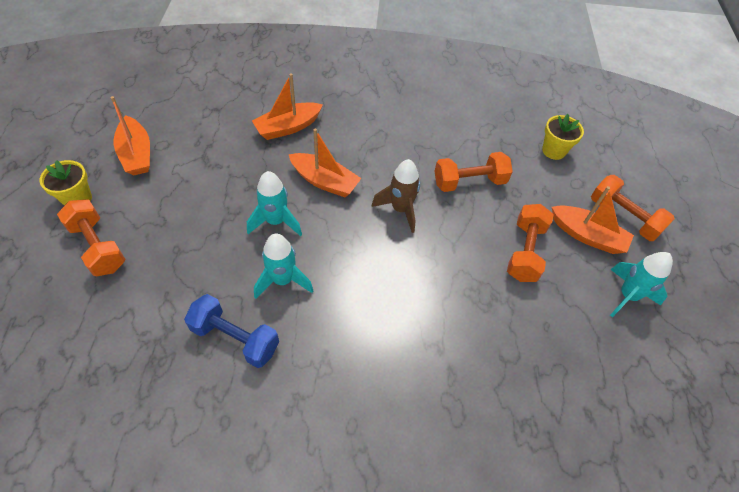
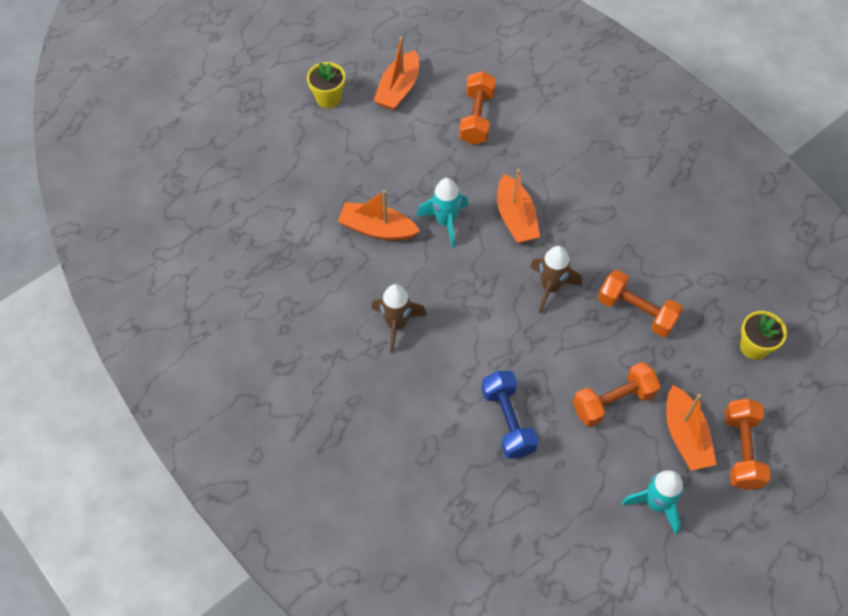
camera: 50 degrees right, 5 degrees up
orange dumbbell [57,199,126,276] -> orange dumbbell moved to [459,71,496,145]
blue dumbbell [184,294,279,368] -> blue dumbbell moved to [481,371,539,459]
orange boat [252,73,323,140] -> orange boat moved to [338,190,420,241]
turquoise rocket [254,234,313,299] -> none
none -> brown rocket [371,284,427,354]

